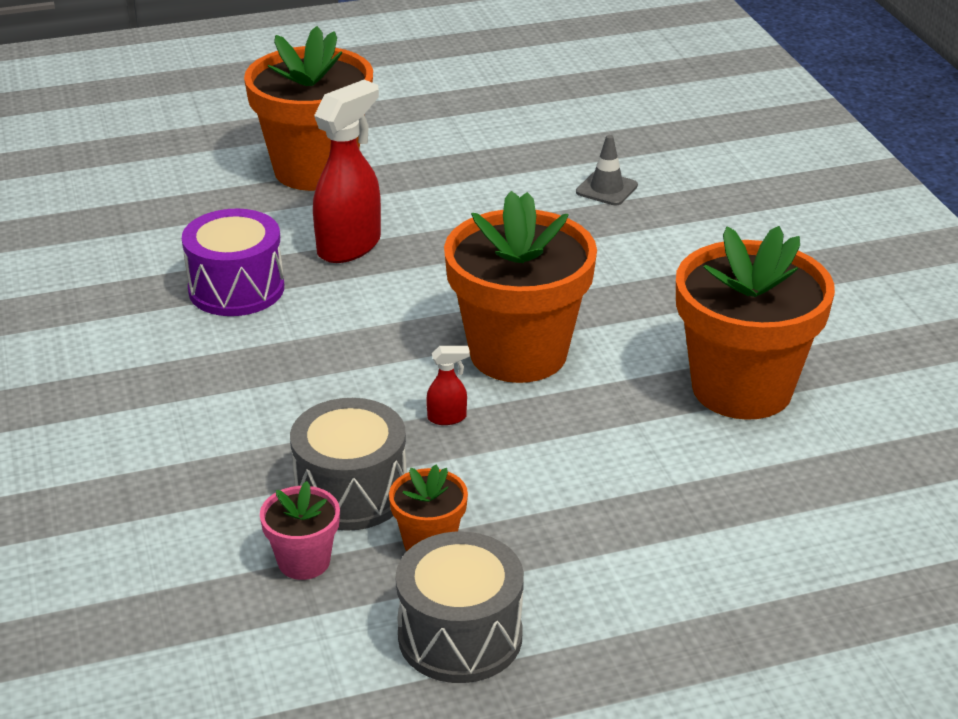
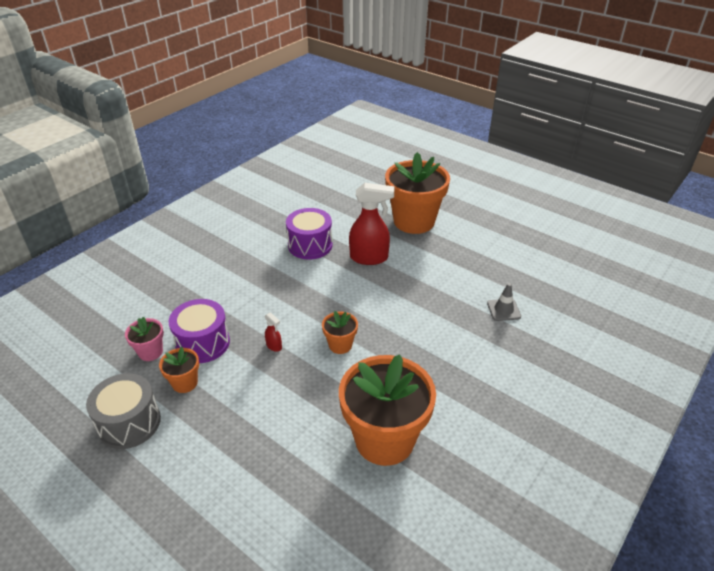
camera: 55 degrees right, 5 degrees up
grey drum [290,398,407,531] -> purple drum [168,299,230,363]
orange flower pot [444,191,597,383] -> orange flower pot [322,311,358,354], size x0.46

